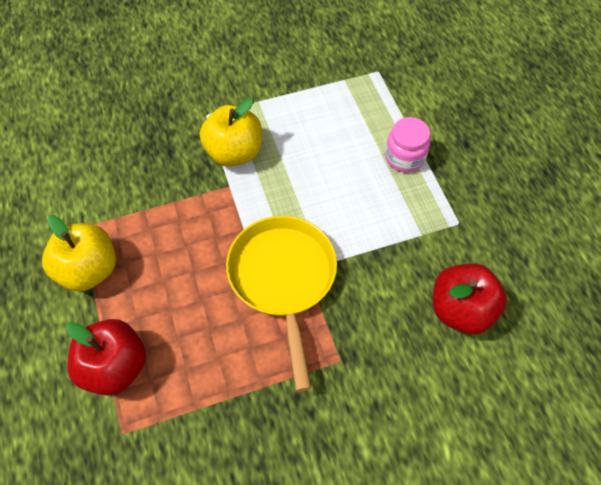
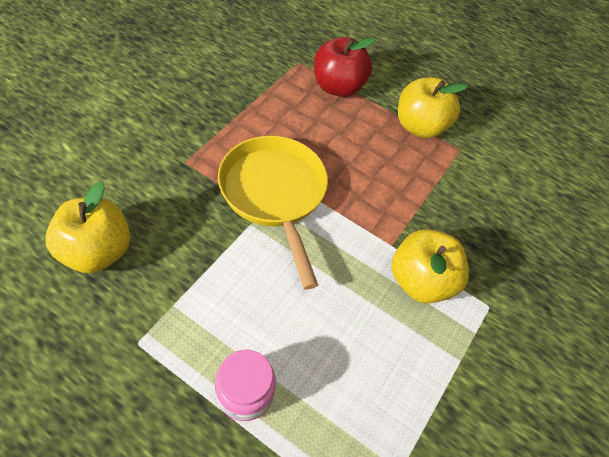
camera: 135 degrees right, 5 degrees down
yellow pan [226,216,337,392] -> yellow pan turned 150 degrees counterclockwise [218,136,328,289]
red apple [433,263,507,335] -> yellow apple [45,182,130,273]

